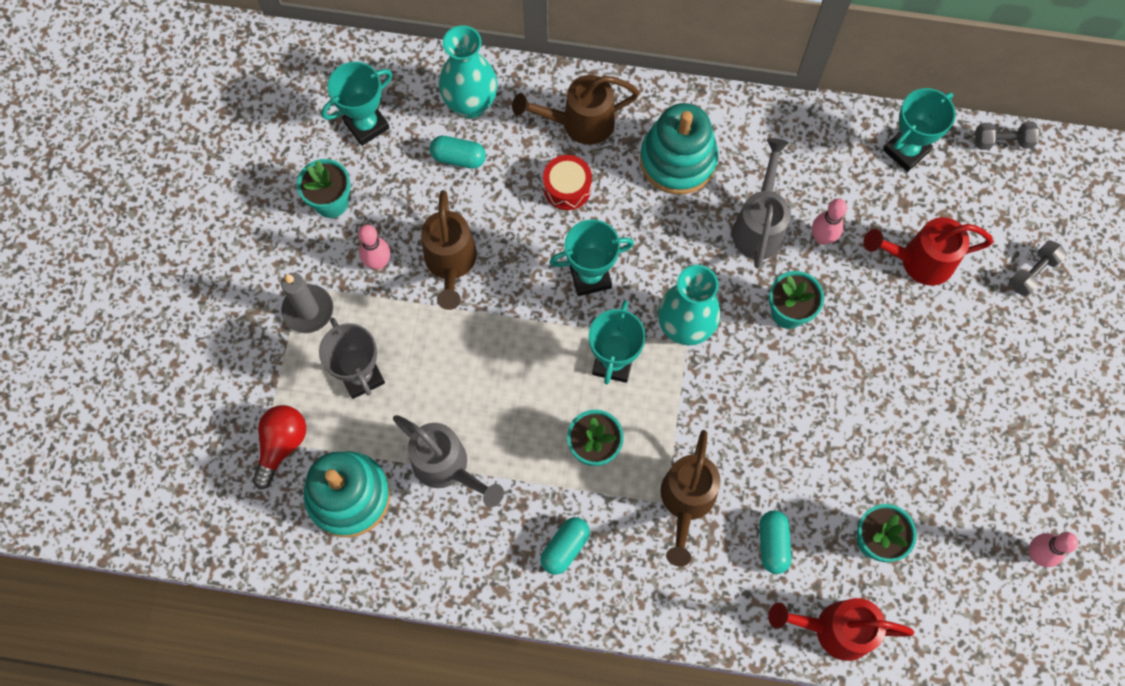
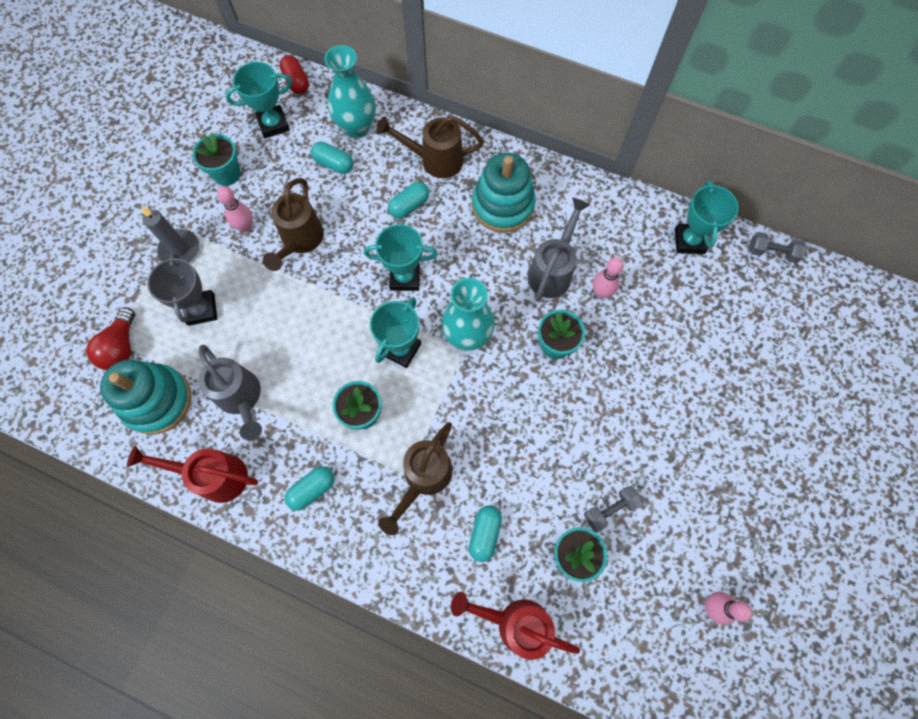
camera: 15 degrees right, 0 degrees up
red light bulb [252,405,306,489] -> red light bulb turned 150 degrees clockwise [86,307,135,370]
red drum [543,155,592,210] -> turquoise capsule [388,182,429,219]
red watering can [863,217,993,286] -> red watering can moved to [127,446,258,503]
turquoise trophy [883,88,956,172] -> turquoise trophy turned 60 degrees counterclockwise [675,181,739,254]
grey dumbbell [1009,240,1067,297] -> grey dumbbell moved to [584,486,643,532]
none -> red capsule [279,55,309,94]

